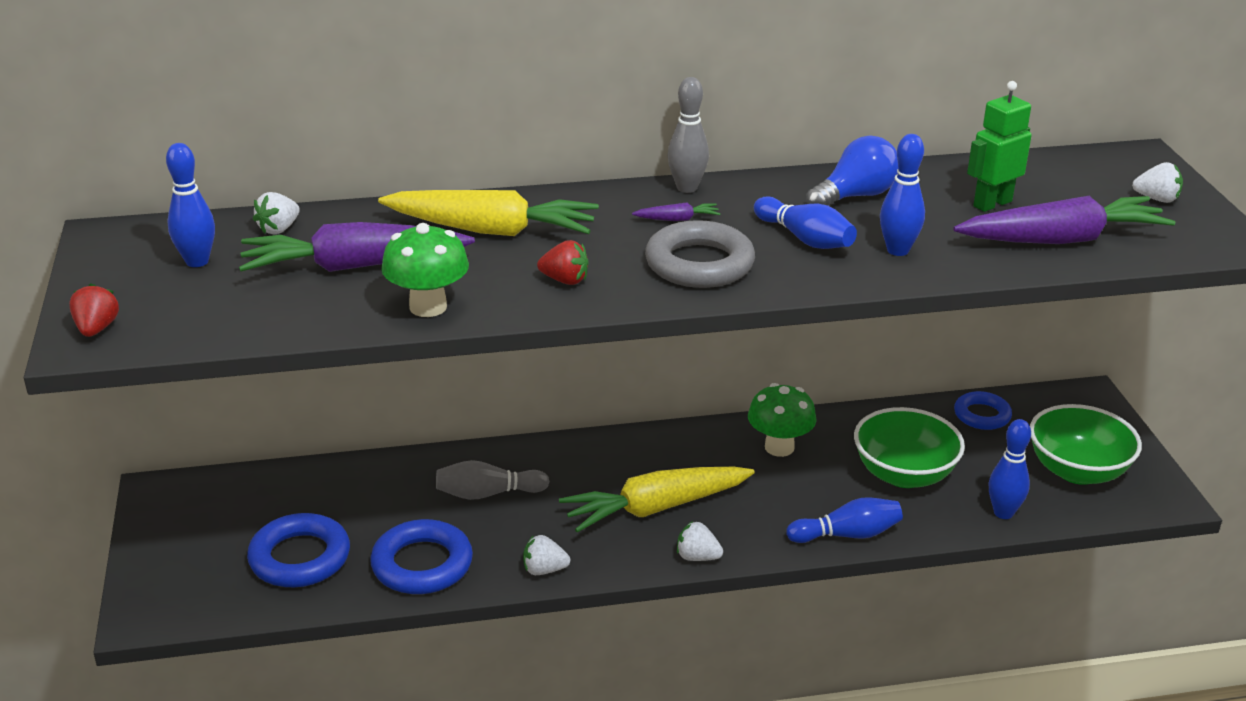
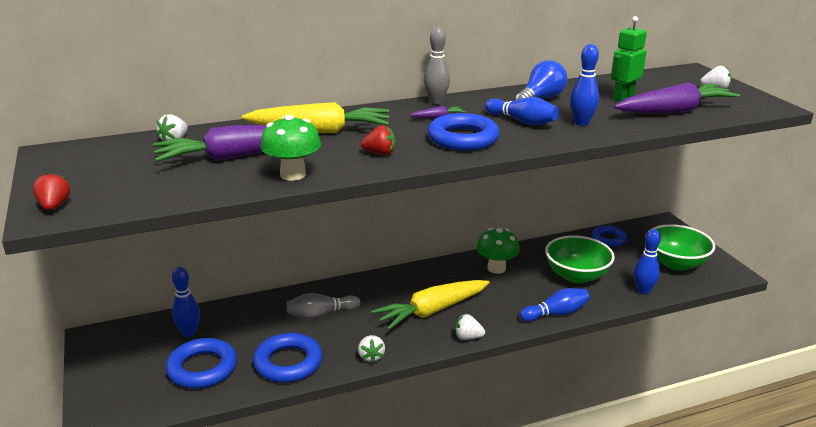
camera: 10 degrees left, 5 degrees down
blue bowling pin [166,143,215,267] -> blue bowling pin moved to [172,267,200,337]
white strawberry [523,535,570,575] -> white strawberry turned 90 degrees counterclockwise [358,335,385,363]
grey ring [645,220,755,288] -> blue ring [427,113,500,151]

